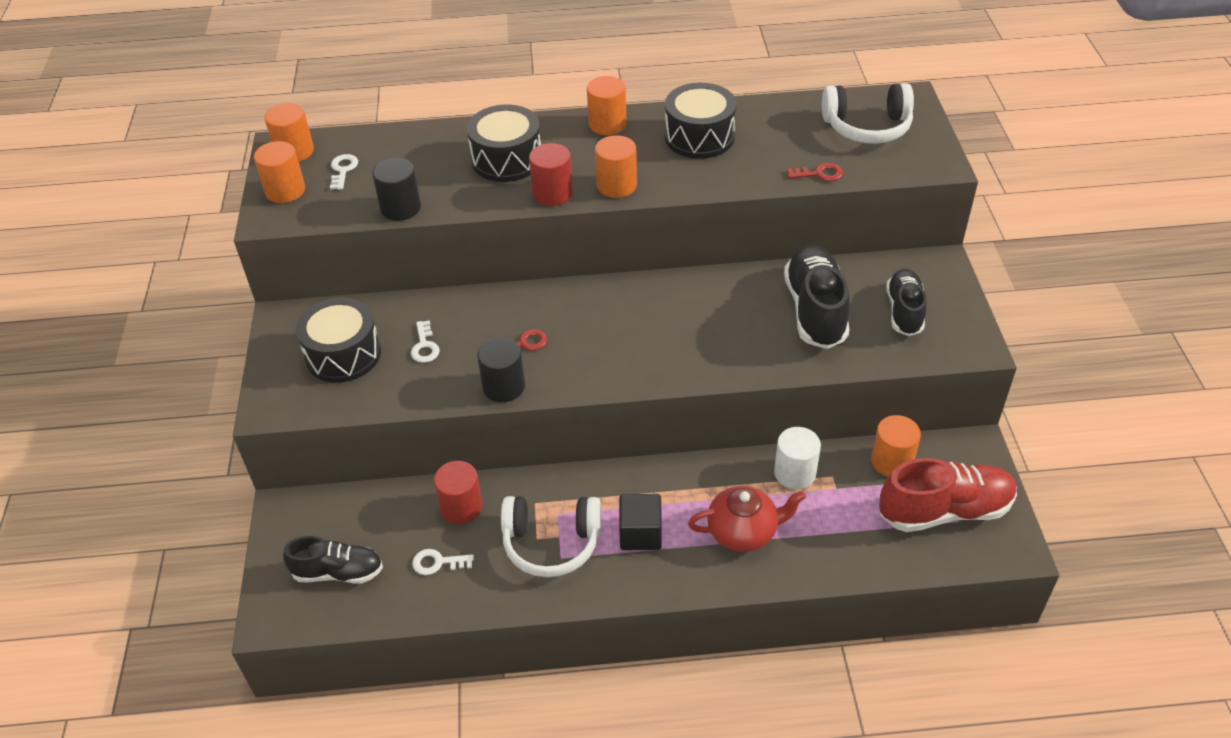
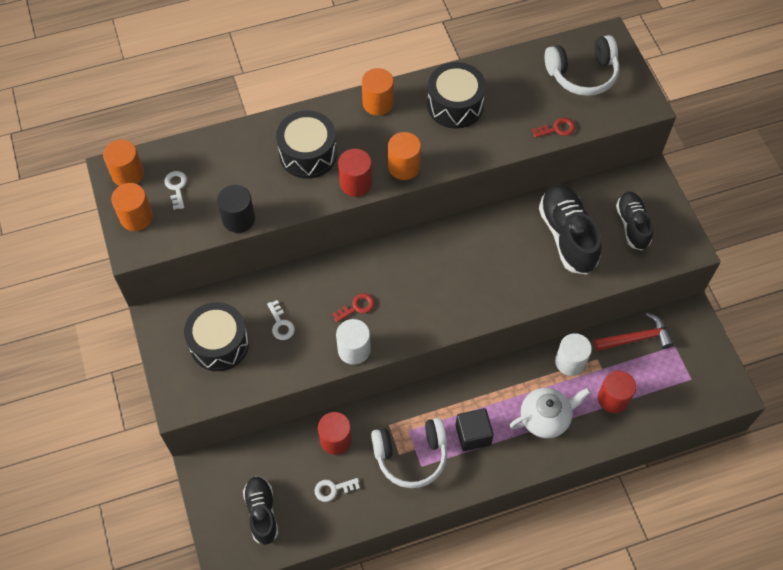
camera: 15 degrees left, 15 degrees up
black shoe [283,536,383,584] -> black shoe turned 90 degrees counterclockwise [243,476,278,545]
black cylinder [477,337,525,402] -> white cylinder [336,319,371,365]
red teapot [688,486,806,552] -> white teapot [510,388,591,438]
orange cylinder [871,415,921,477] -> red hammer [594,312,674,351]
red shoe [879,458,1017,532] -> none
none -> red cylinder [598,370,636,413]

